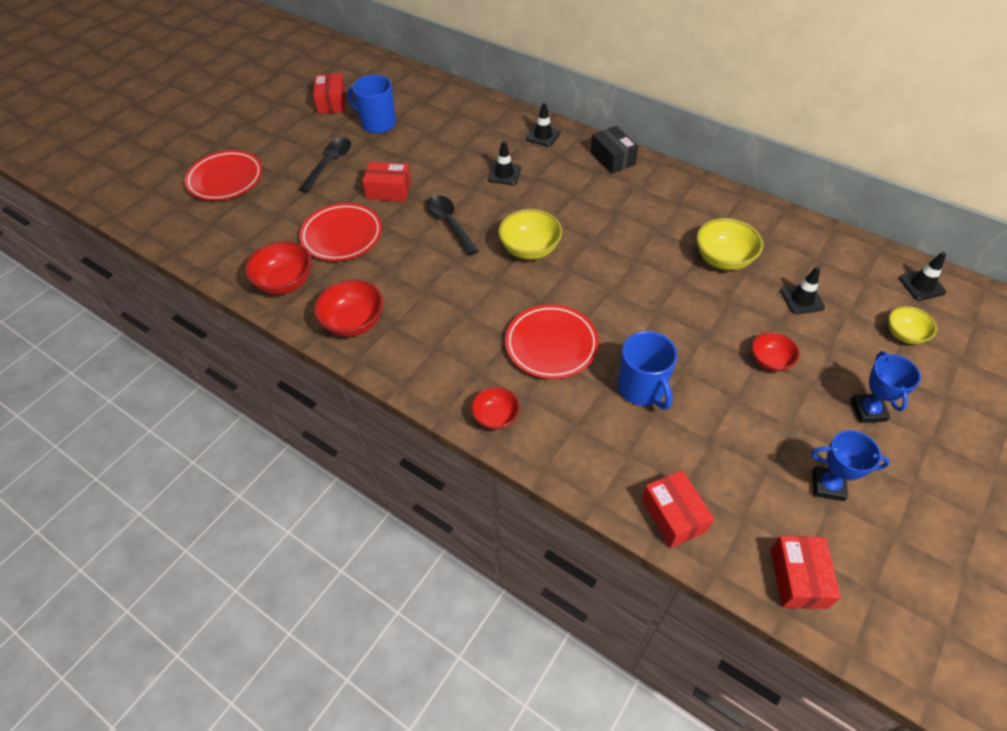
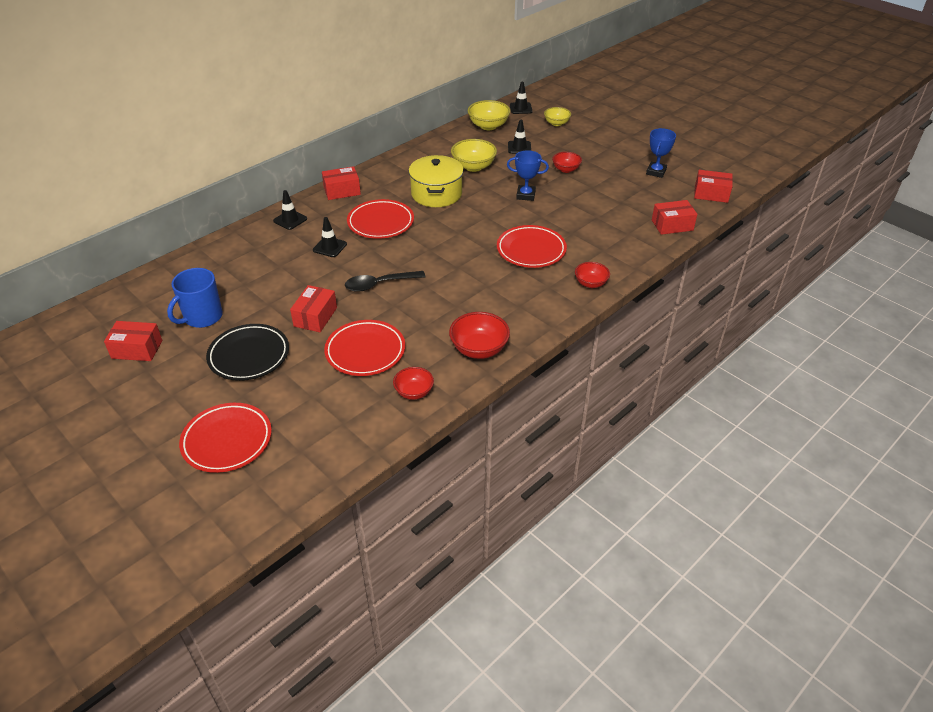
camera: 80 degrees left, 10 degrees down
red bowl [245,241,312,295] -> red bowl [393,367,434,400], size x0.64
black spoon [298,138,351,193] -> black plate [206,324,289,381]
yellow bowl [498,209,562,260] -> yellow bowl moved to [468,100,510,130]
black box [591,126,639,174] -> red box [322,166,361,200]
blue mug [617,331,677,409] -> none
blue trophy [851,351,921,423] -> blue trophy moved to [507,150,549,201]
none -> red plate [347,199,414,239]
none -> yellow pot [409,155,464,207]

